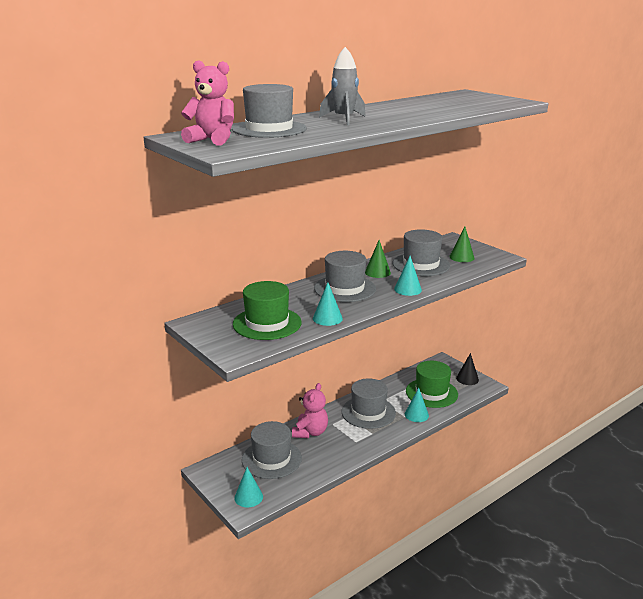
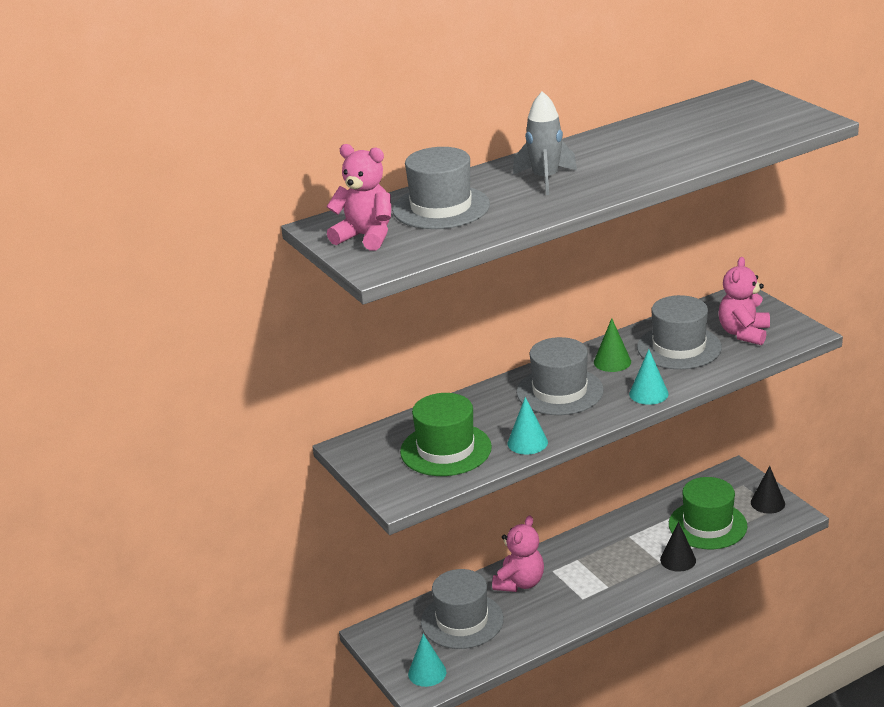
camera: 10 degrees right, 5 degrees up
grey hat [341,378,396,429] -> none
turquoise cone [405,388,429,422] -> black cone [660,522,696,572]
green cone [449,226,474,262] -> pink teddy bear [718,257,770,345]

